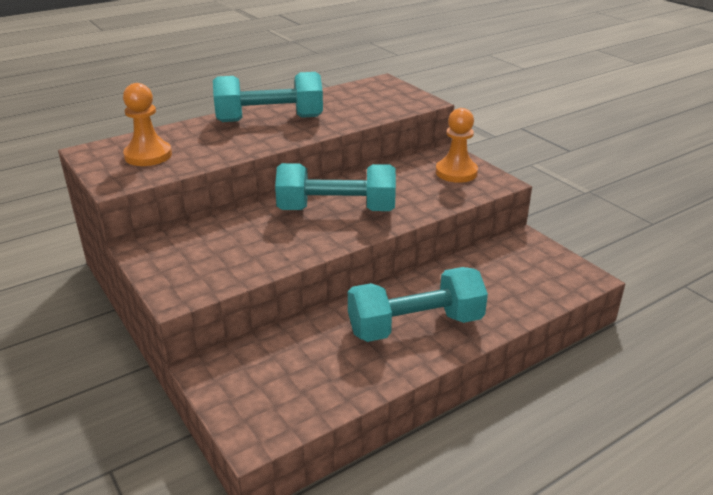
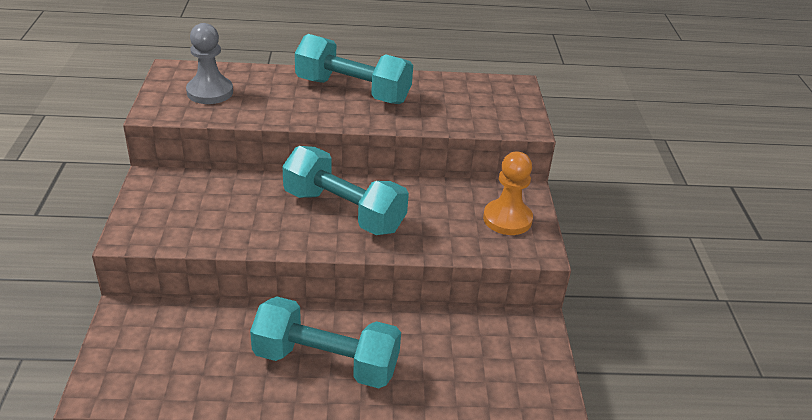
camera: 30 degrees right, 5 degrees up
orange pawn [123,83,172,166] -> grey pawn [186,23,233,104]

